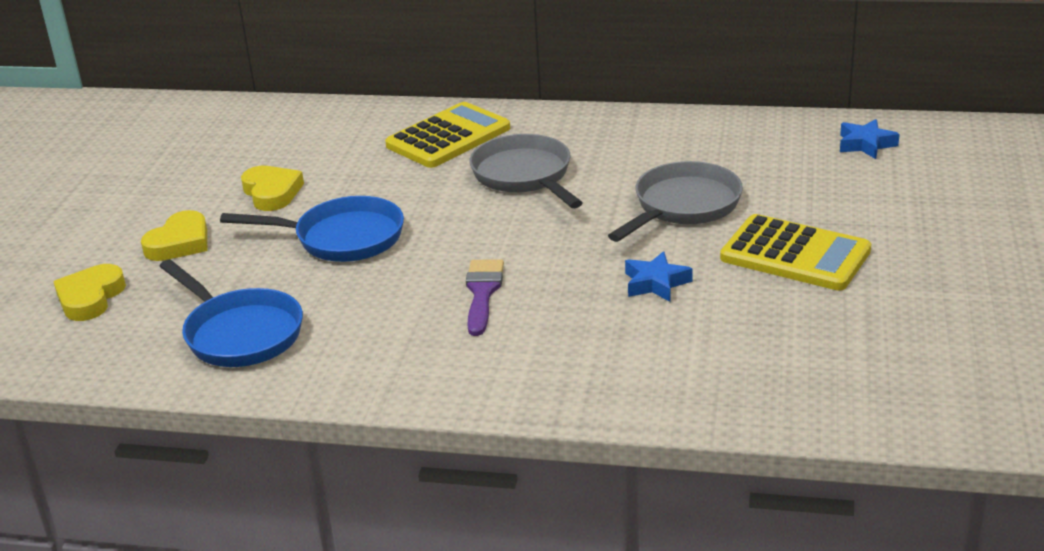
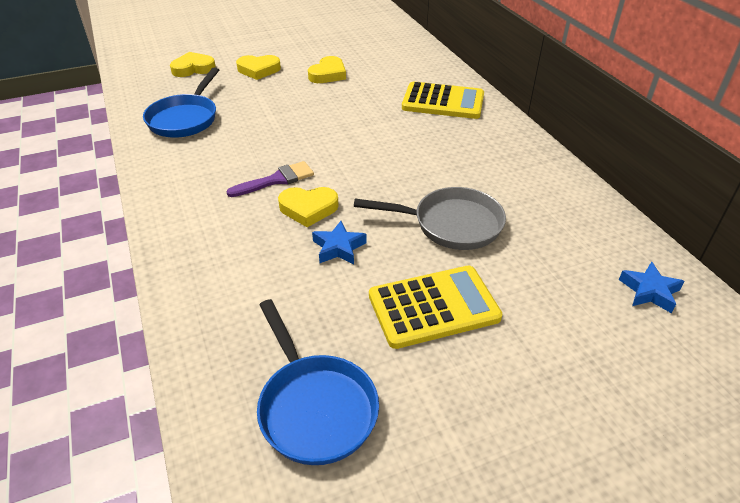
camera: 55 degrees right, 10 degrees up
blue pan [220,196,404,262] -> blue pan moved to [257,299,379,465]
grey pan [469,134,583,208] -> none
yellow calculator [720,214,871,291] -> yellow calculator turned 105 degrees counterclockwise [369,266,502,349]
none -> yellow heart [278,187,339,227]

